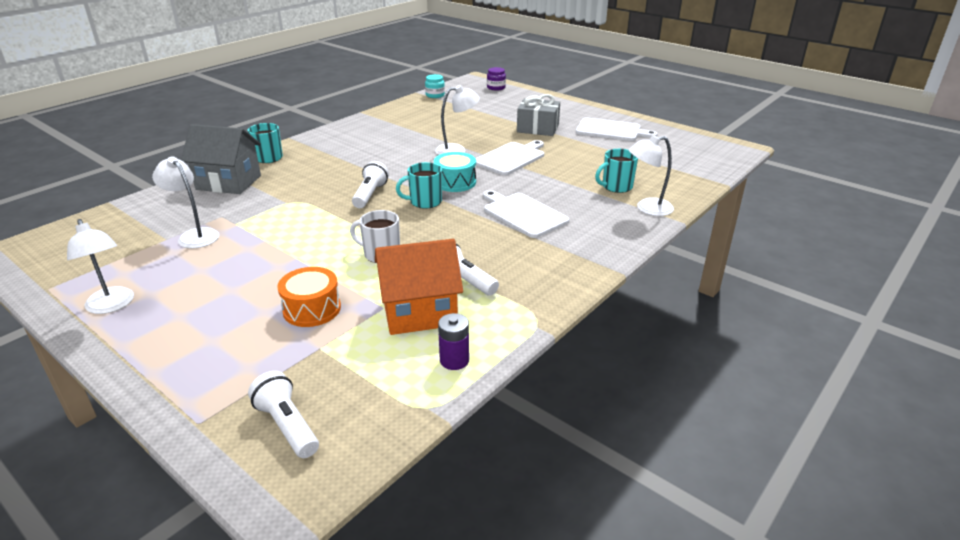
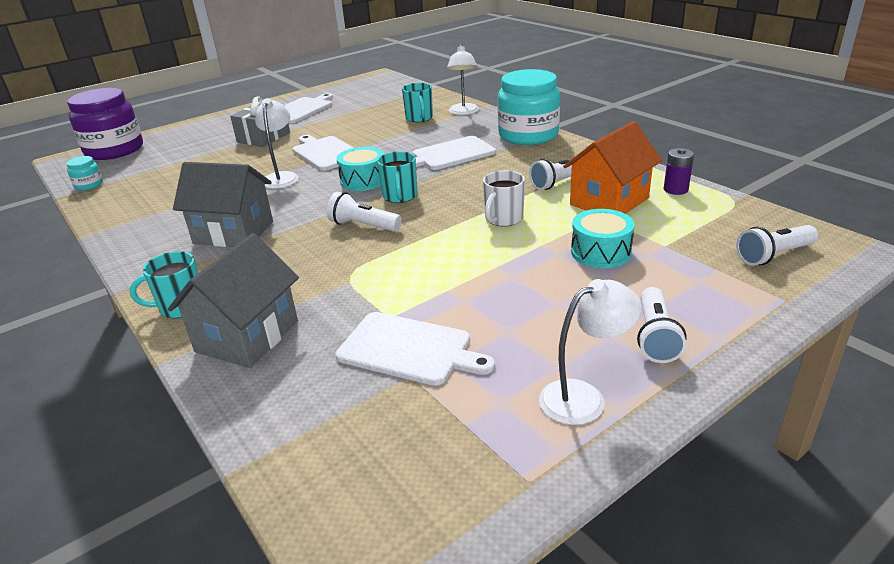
camera: 75 degrees left, 0 degrees up
white lamp [152,156,219,248] -> white cutting board [335,312,495,386]
orange drum [277,267,341,327] -> turquoise drum [571,209,635,268]
orange house [375,239,463,335] -> orange house turned 45 degrees clockwise [563,121,662,214]
purple jar [487,67,506,90] -> purple jar [67,88,143,160], size x2.33
none -> grey house [173,162,273,247]
none -> turquoise jar [498,69,560,145]
none -> white flashlight [637,287,686,363]

